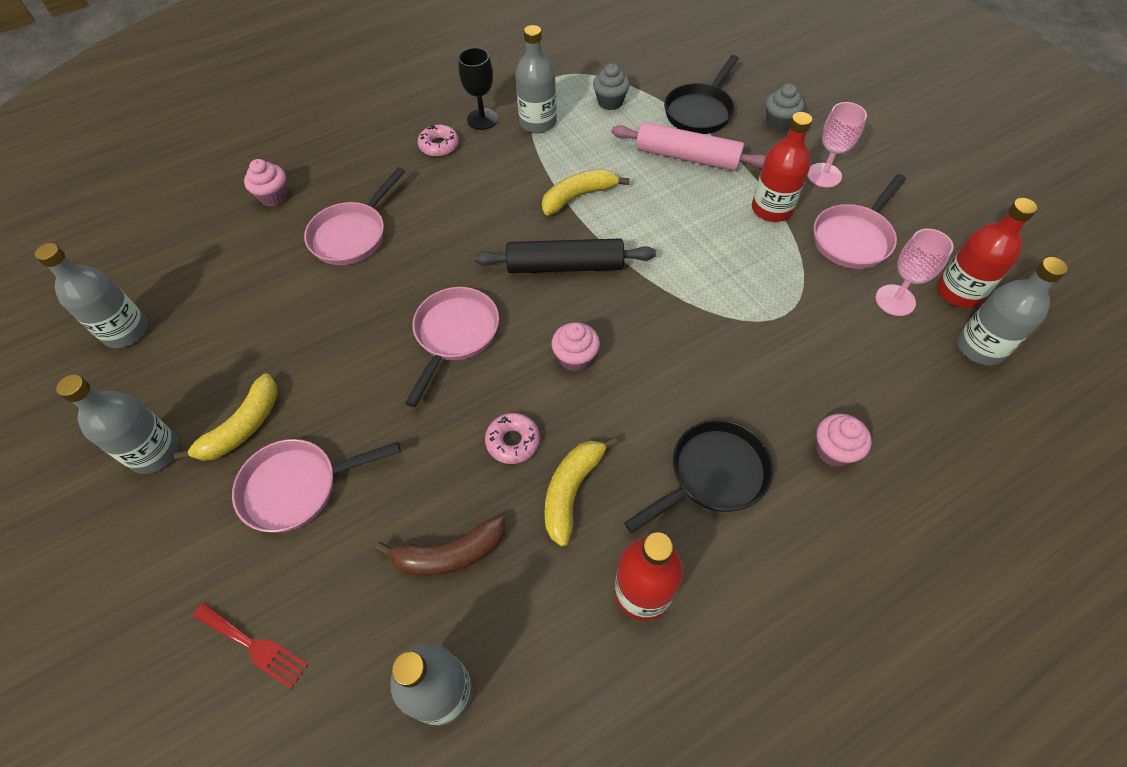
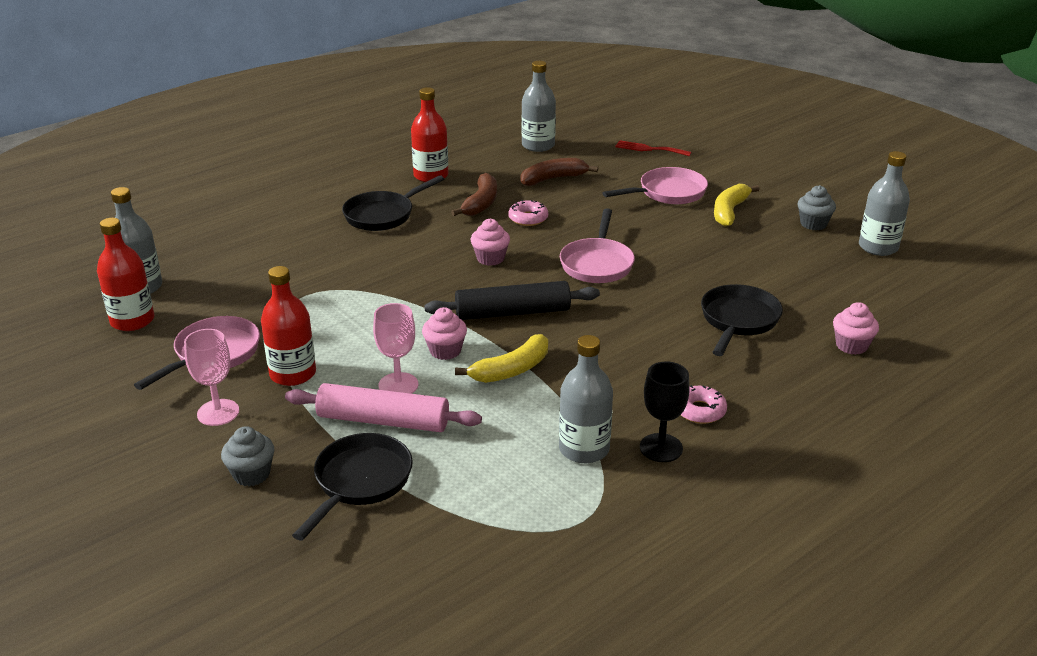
camera: 170 degrees right, 25 degrees down
grey bottle [56,375,179,474] -> none
pink pan [304,167,405,265] -> black pan [701,284,783,356]
yellow banana [544,437,618,546] -> brown banana [451,173,497,216]
grey cupcake [593,63,630,110] -> grey cupcake moved to [798,185,836,230]
pink cupcake [816,414,871,467] -> pink cupcake moved to [422,307,467,360]
pink goblet [876,229,953,316] -> pink goblet moved to [373,303,418,394]

